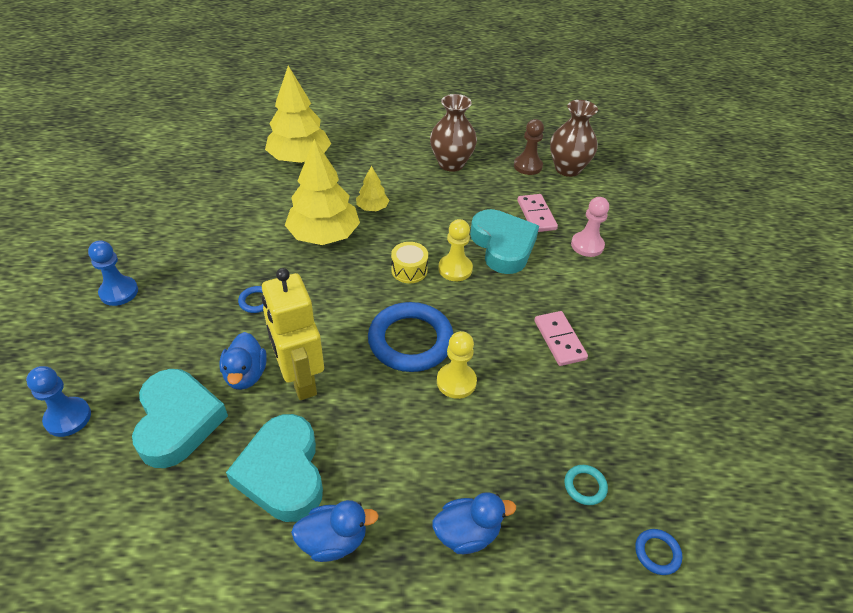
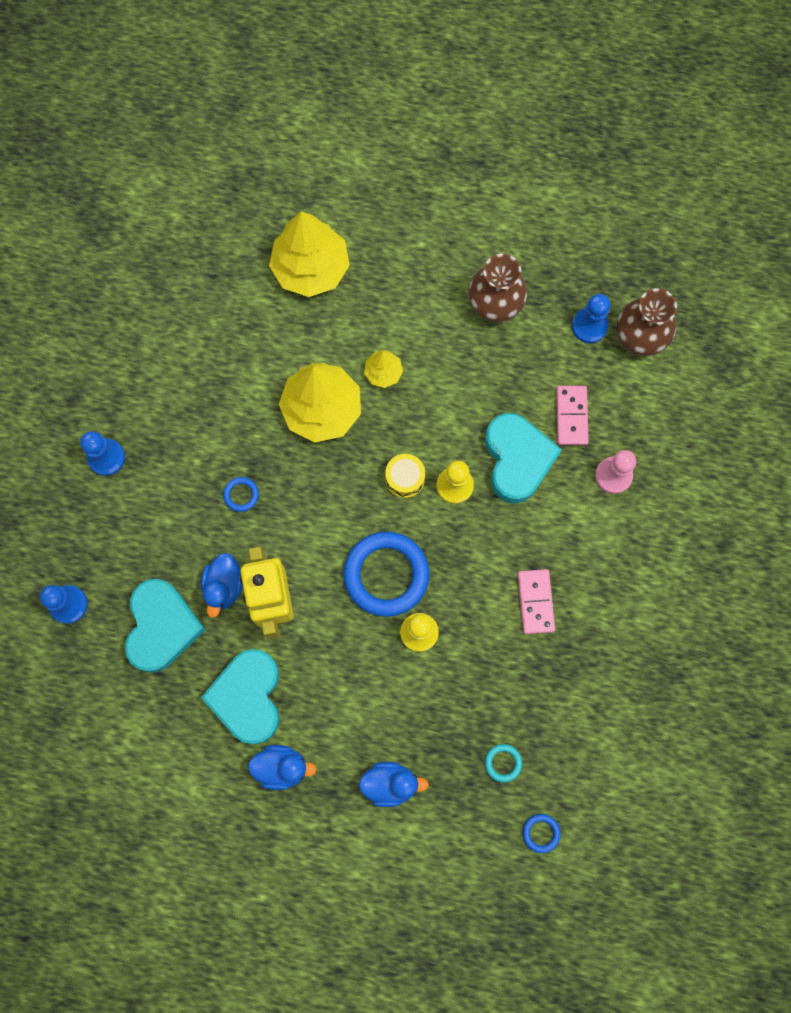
camera: 15 degrees right, 30 degrees up
brown pawn [514,119,544,175] -> blue pawn [572,294,610,343]

